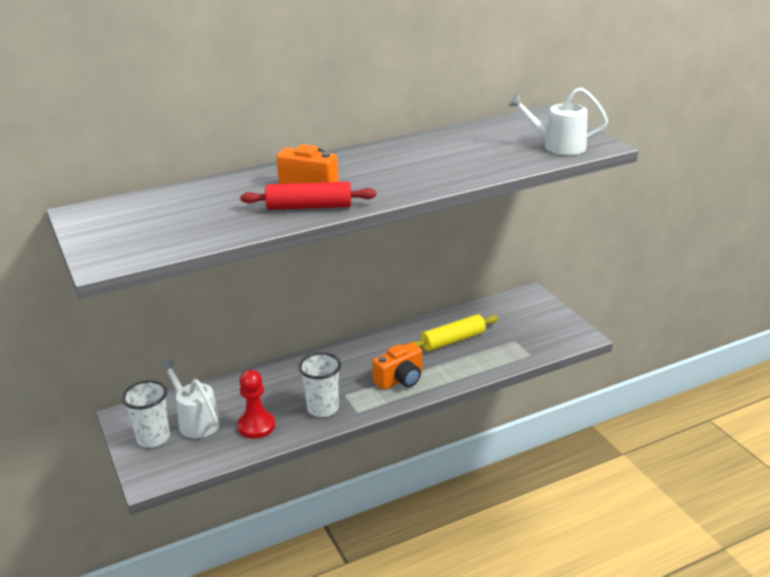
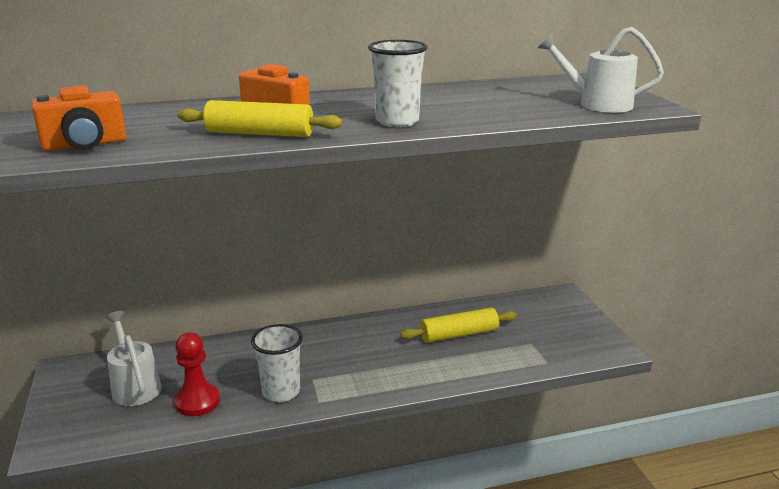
camera: 10 degrees right, 5 degrees down
white cup [122,380,170,448] -> white cup moved to [368,40,428,127]
red rolling pin [240,182,376,210] -> yellow rolling pin [177,100,342,137]
orange camera [372,342,422,390] -> orange camera moved to [32,86,126,151]

